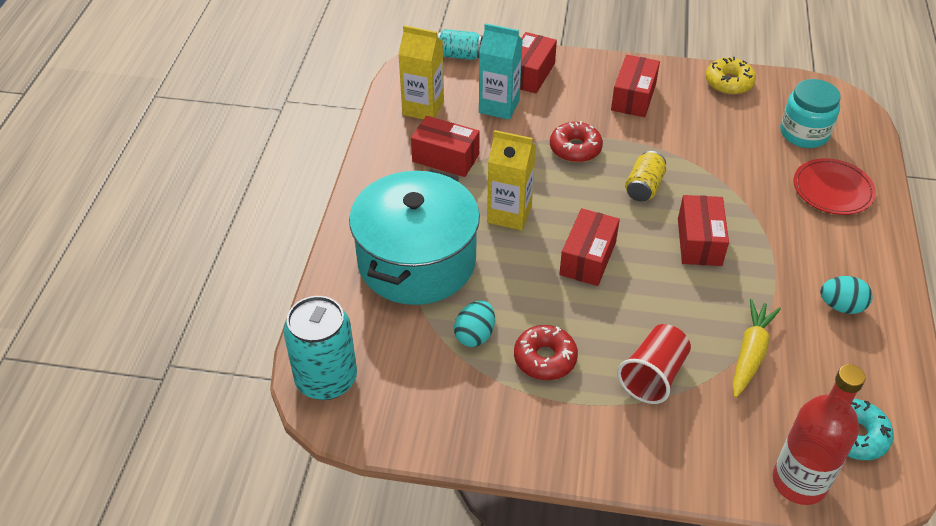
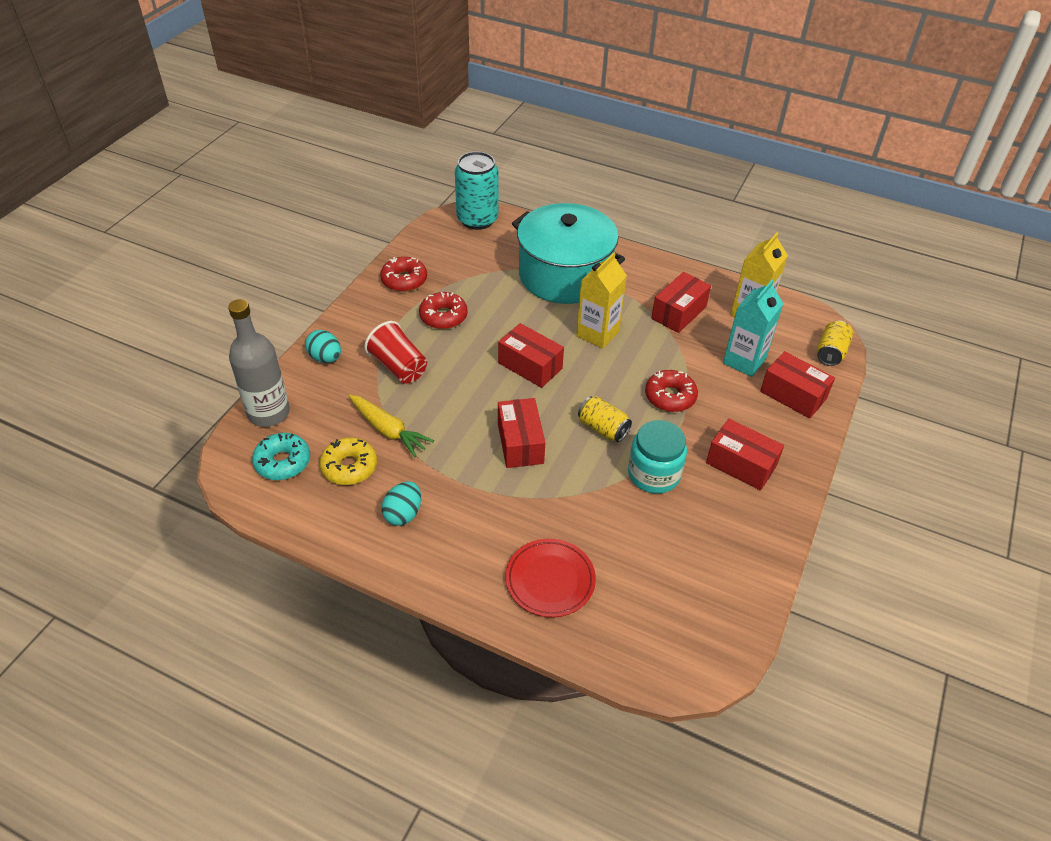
camera: 105 degrees right, 0 degrees up
turquoise can [438,29,483,60] -> yellow can [817,320,853,366]
turquoise egg [454,300,495,347] -> turquoise egg moved to [305,330,341,363]
red box [678,195,729,266] -> red box turned 60 degrees clockwise [498,398,545,468]
yellow donut [705,57,756,95] -> yellow donut moved to [319,437,377,485]
red bottle [773,364,866,505] -> grey bottle [228,299,290,427]
turquoise jar [780,79,841,148] -> turquoise jar moved to [628,420,687,494]
none -> red donut [380,257,427,292]

